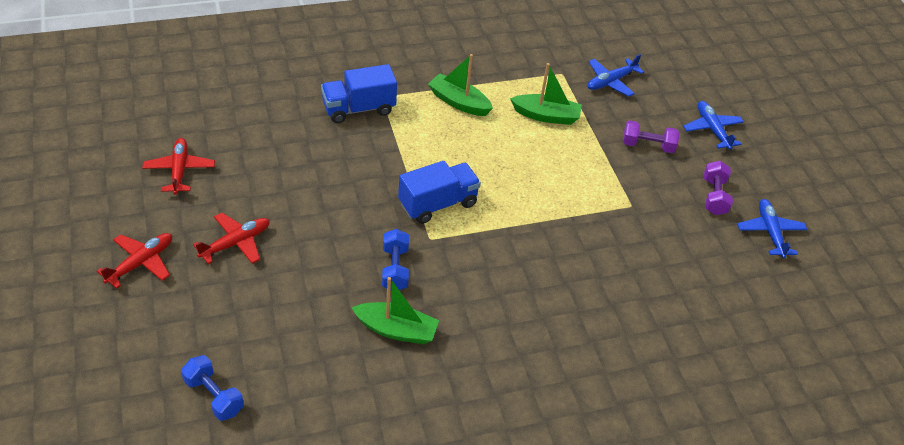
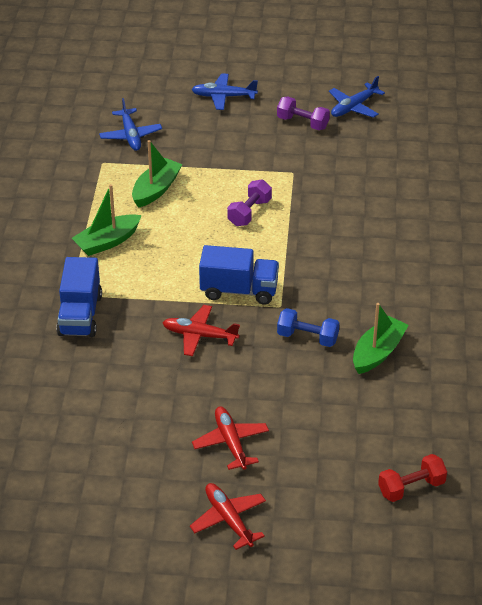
camera: 65 degrees left, 5 degrees down
red plane [142,138,215,195] -> red plane moved to [163,305,240,356]
blue dumbbell [181,355,244,421] -> red dumbbell [378,454,447,502]
blue truck [398,161,481,224] -> blue truck turned 105 degrees clockwise [199,245,279,305]
purple dumbbell [623,120,680,153] -> purple dumbbell moved to [227,180,272,226]
blue plane [737,199,807,258] -> blue plane turned 60 degrees counterclockwise [329,76,385,118]

